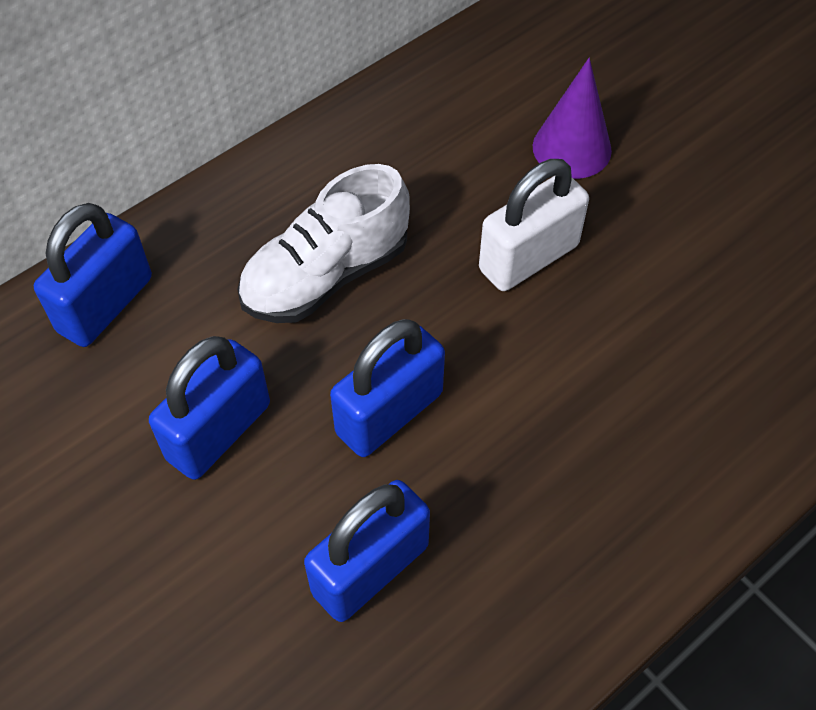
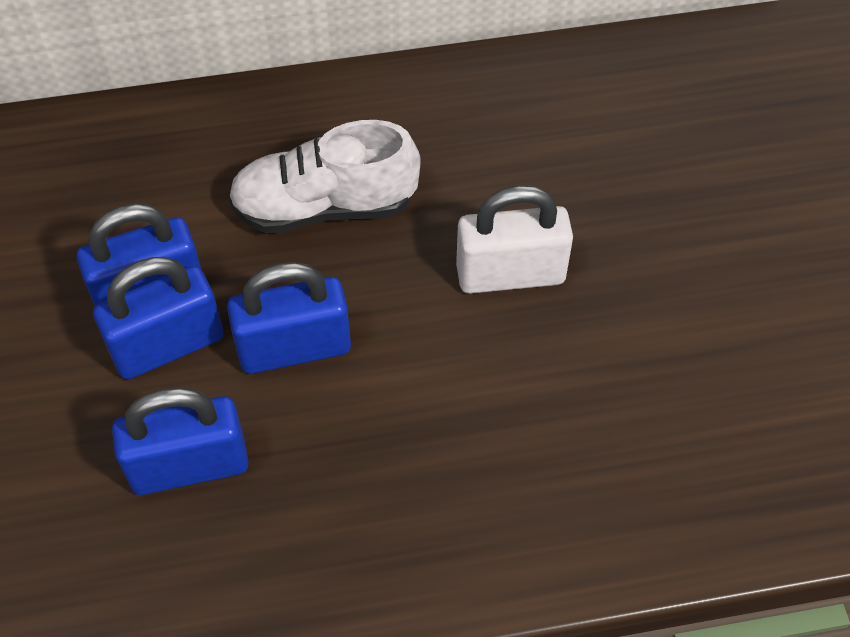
camera: 30 degrees right, 0 degrees up
blue padlock [34,203,152,347] -> blue padlock moved to [93,257,224,379]
purple cone [533,58,612,179] -> none

